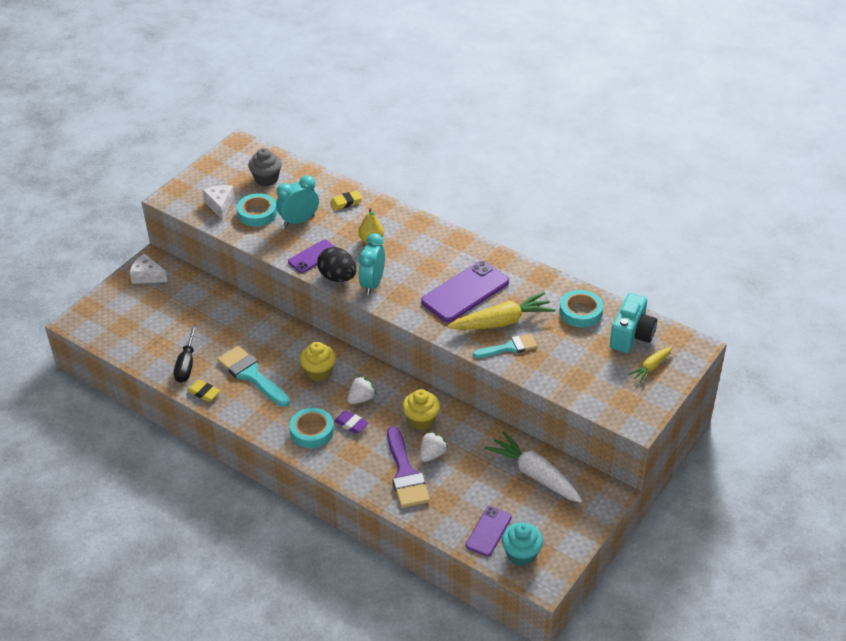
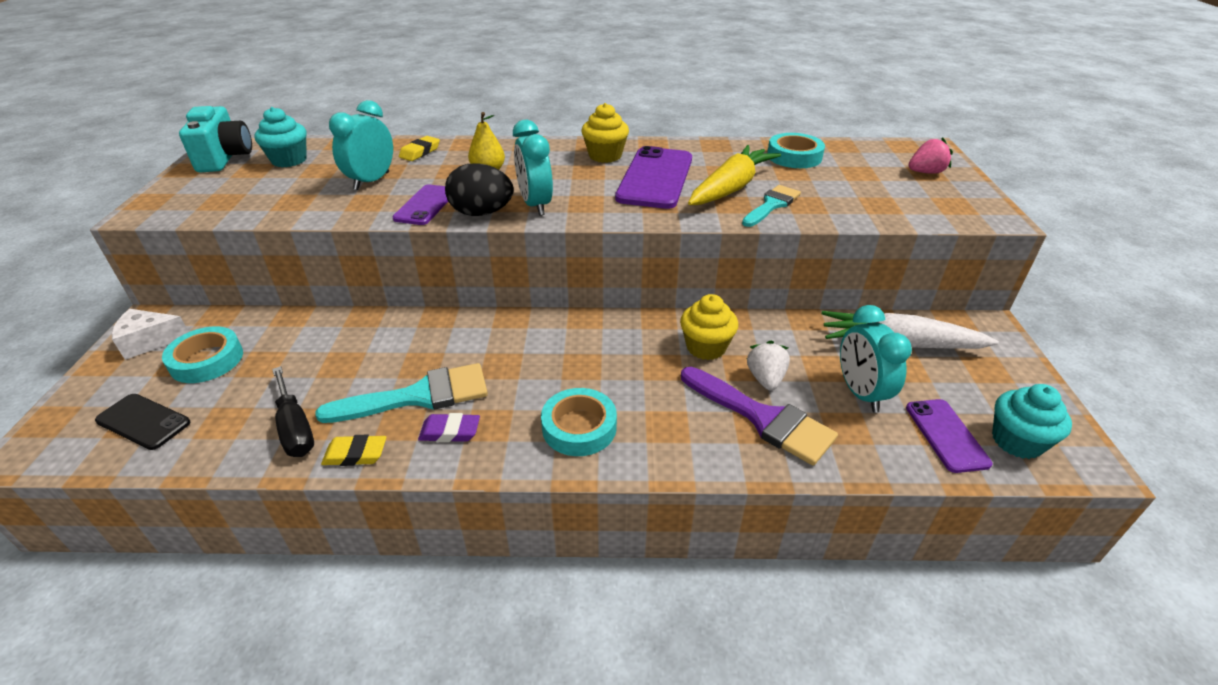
camera: 35 degrees left, 5 degrees down
white cheese [203,185,235,220] -> none
turquoise brush [217,346,290,407] -> turquoise brush turned 150 degrees clockwise [315,363,488,423]
turquoise tape [237,193,277,227] -> turquoise tape moved to [162,326,243,383]
grey cupcake [248,148,282,186] -> turquoise cupcake [254,107,307,167]
yellow cupcake [300,342,336,381] -> yellow cupcake moved to [582,103,629,163]
purple eraser [334,410,369,434] -> purple eraser moved to [418,413,480,442]
white strawberry [347,375,377,404] -> none
turquoise camera [610,293,657,353] -> turquoise camera moved to [179,106,252,172]
yellow carrot [628,347,673,383] -> pink strawberry [909,137,953,174]
none -> black phone [95,394,190,450]
none -> turquoise clock [840,305,912,412]

